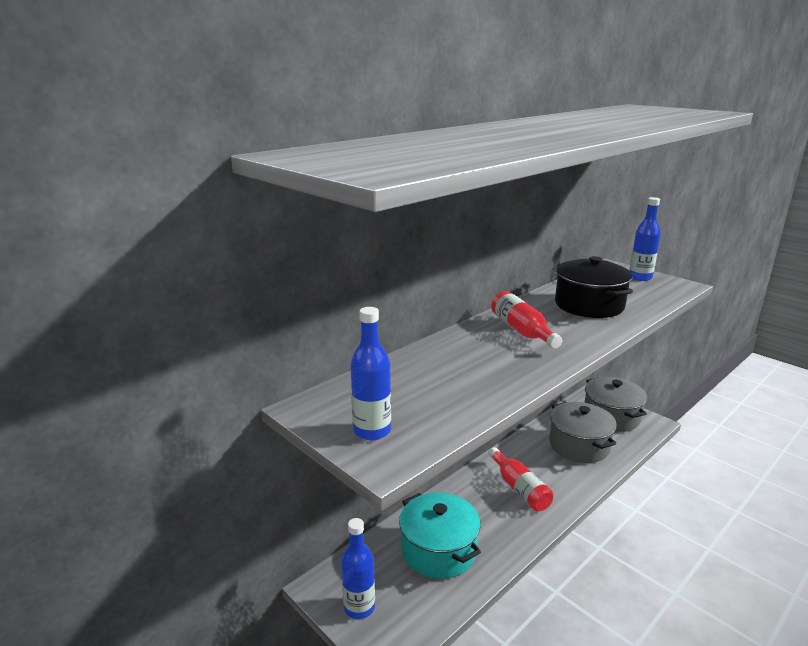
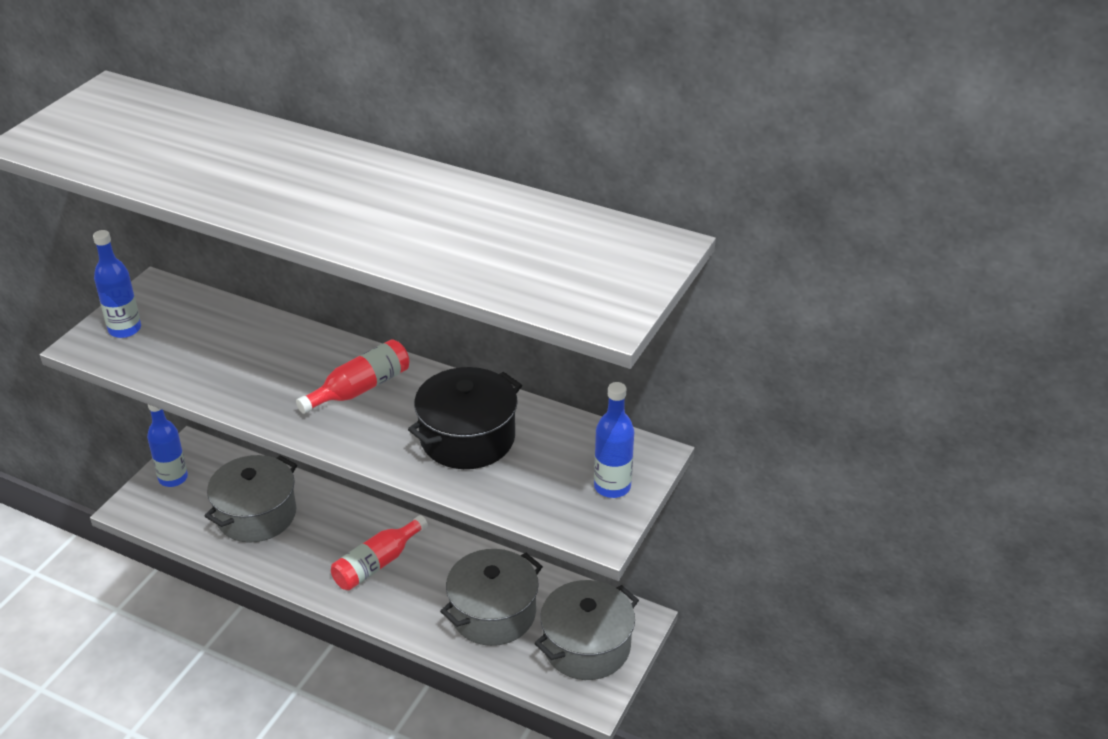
camera: 70 degrees right, 15 degrees up
turquoise pot [399,492,481,579] -> grey pot [205,455,297,543]

